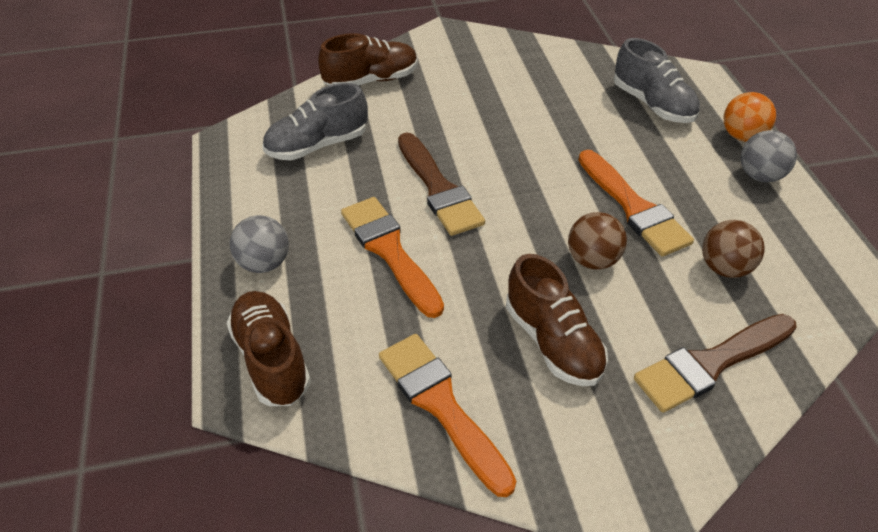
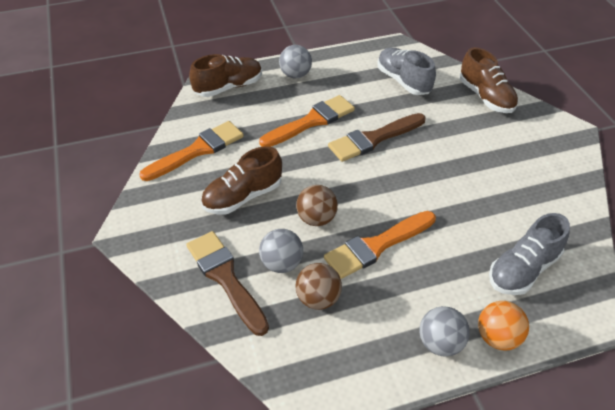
camera: 85 degrees right, 0 degrees up
none -> grey ball [259,229,303,273]

